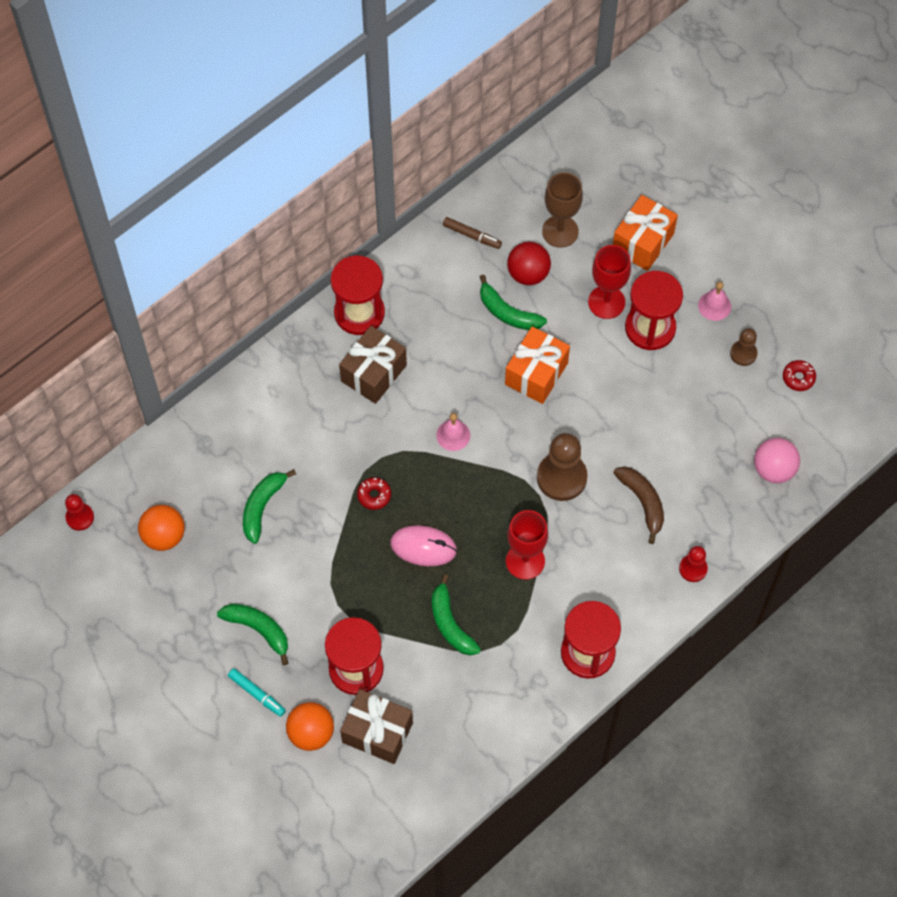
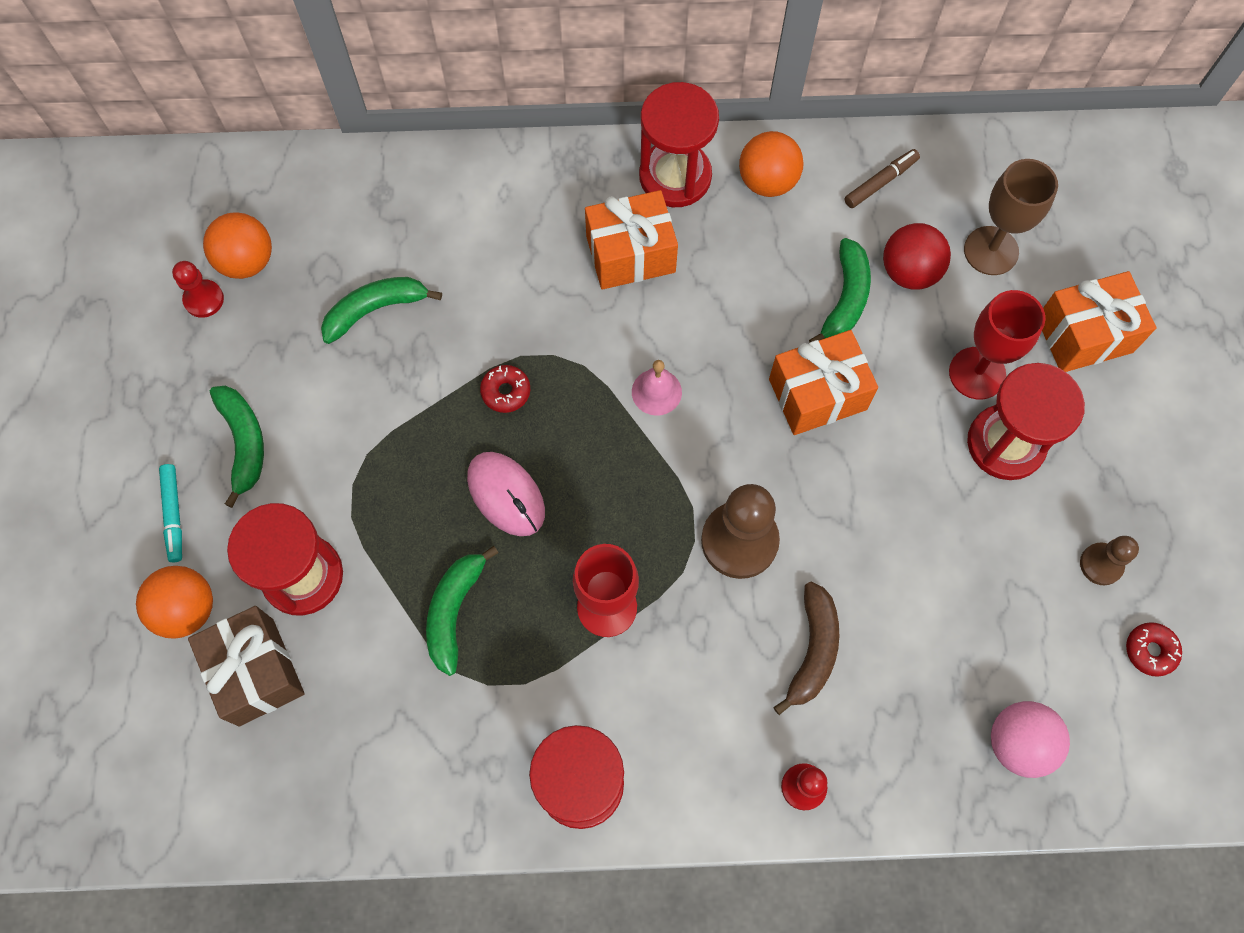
camera: 40 degrees right, 5 degrees up
red pawn [65,494,94,531] -> red pawn moved to [172,261,224,318]
brown gift [339,326,407,404] -> orange gift [585,190,678,290]
brown marker [443,217,502,249] -> brown marker turned 105 degrees counterclockwise [844,149,920,208]
green banana [479,274,547,330] -> green banana turned 150 degrees counterclockwise [809,238,871,343]
pink bell [698,282,731,321] -> none
none -> orange ball [739,131,804,197]

